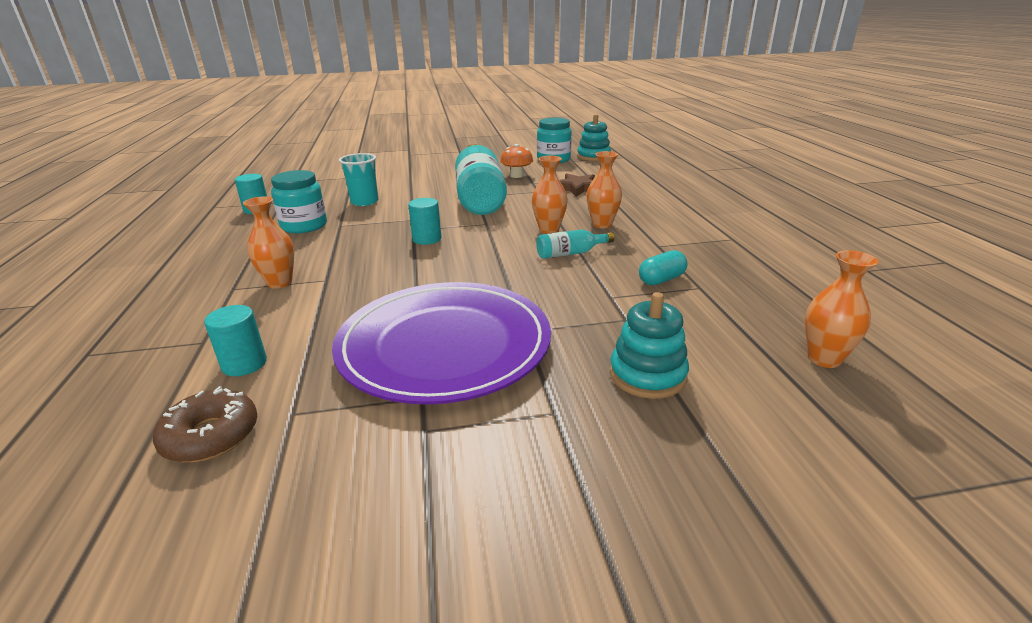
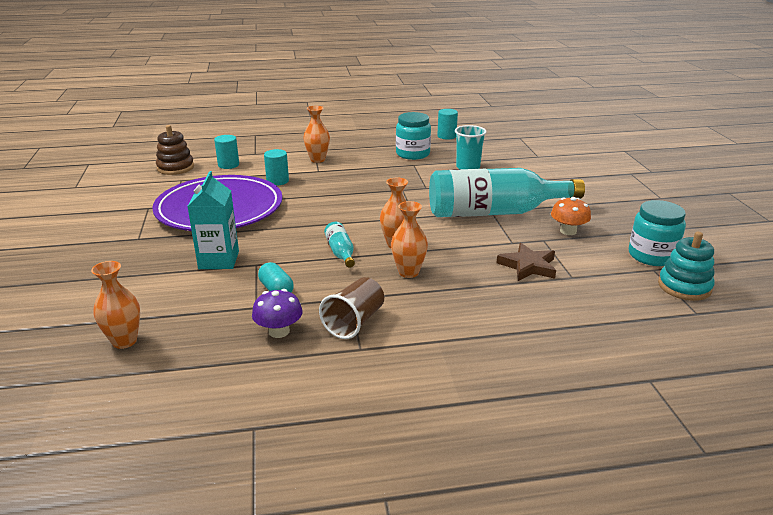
camera: 90 degrees right, 0 degrees up
brown donut [153,386,257,462] -> brown stacking toy [156,125,194,175]
turquoise cylinder [408,198,441,245] -> turquoise cylinder moved to [264,149,289,186]
turquoise stacking toy [610,292,689,399] -> none
none -> turquoise carton [187,171,239,269]
none -> purple mushroom [252,289,303,338]
none -> brown cup [319,277,384,339]

